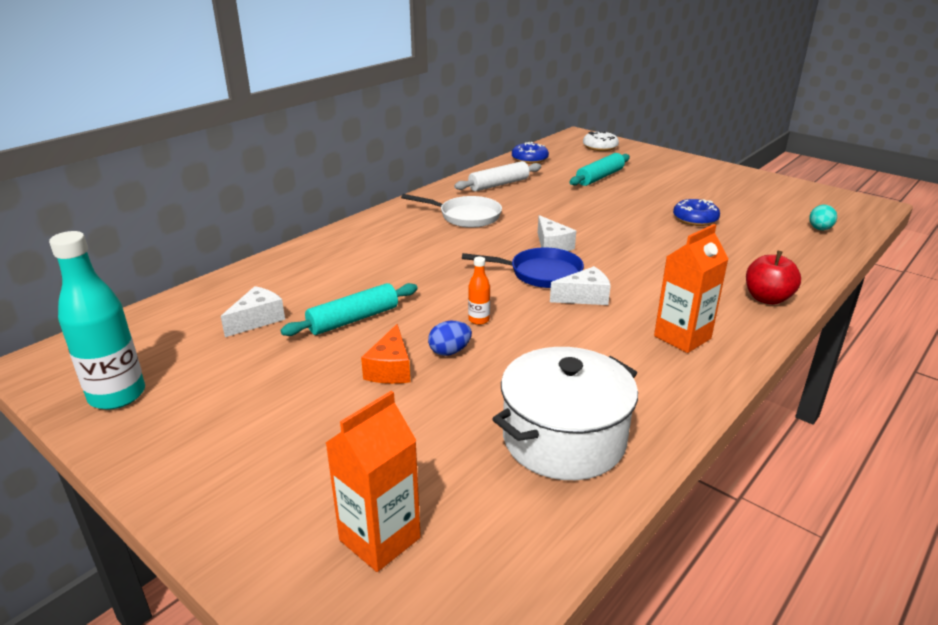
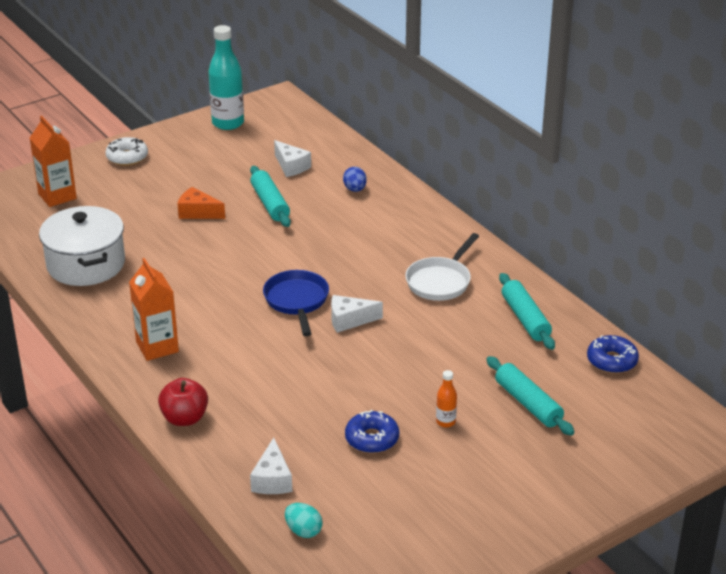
camera: 105 degrees right, 5 degrees up
blue egg [428,321,472,356] -> blue egg moved to [343,167,367,192]
white rolling pin [454,161,541,192] -> turquoise rolling pin [499,273,555,350]
blue pan [462,248,584,288] -> blue pan turned 150 degrees clockwise [263,270,329,336]
orange bottle [468,257,490,325] -> orange bottle moved to [436,370,457,428]
white cheese [550,266,611,305] -> white cheese moved to [250,438,292,494]
white donut [583,131,619,151] -> white donut moved to [105,137,148,166]

